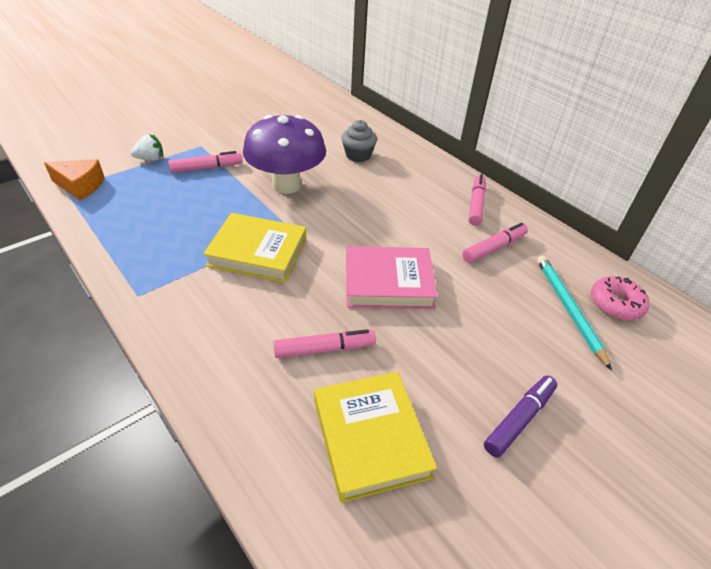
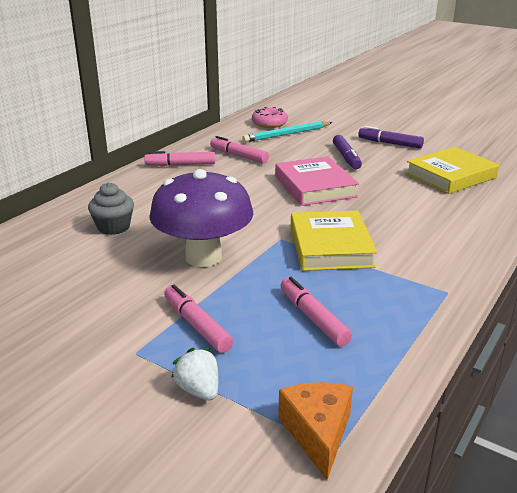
camera: 105 degrees left, 15 degrees down
pink marker [273,329,376,358] -> pink marker moved to [280,277,352,346]
none -> purple marker [333,135,362,169]

